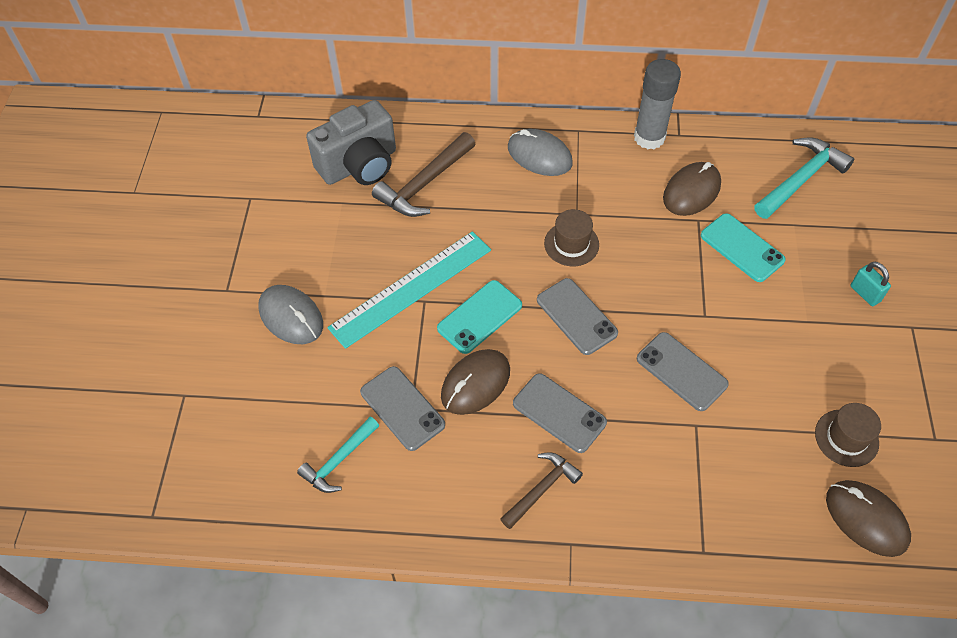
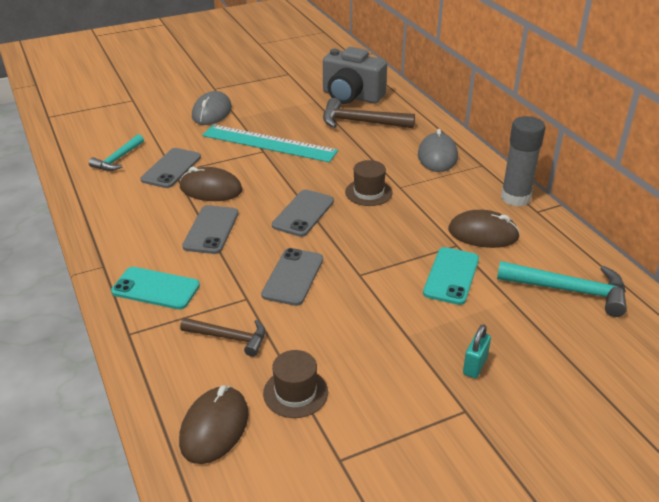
camera: 60 degrees right, 20 degrees down
turquoise hammer [297,417,379,493] -> turquoise hammer turned 75 degrees counterclockwise [89,134,144,171]
turquoise phone [437,280,522,354] -> turquoise phone moved to [111,267,200,310]
brown hammer [500,452,583,529] -> brown hammer moved to [180,318,265,357]

